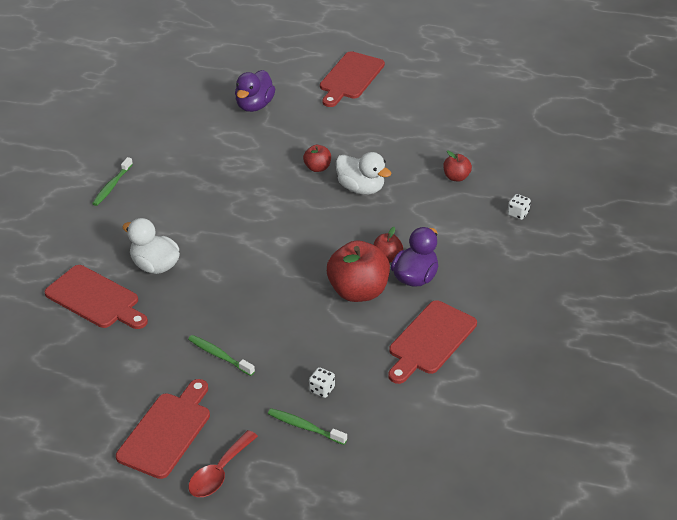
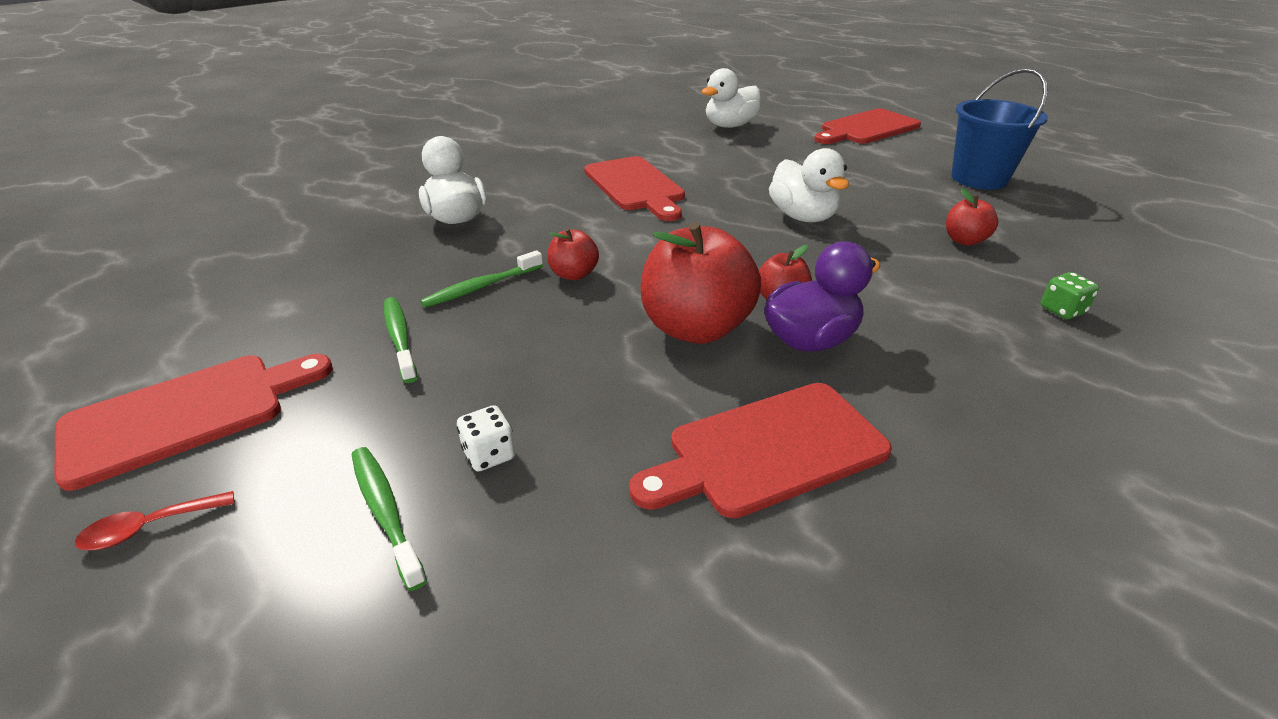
camera: 30 degrees right, 5 degrees down
red cutting board [44,265,148,329] -> red cutting board moved to [584,156,685,221]
green toothbrush [92,157,133,206] -> green toothbrush moved to [420,250,543,308]
red spoon [188,430,258,497] -> red spoon [75,491,234,550], size x0.60
purple duck [235,70,275,112] -> white duck [701,68,761,128]
red apple [303,145,331,172] -> red apple moved to [547,228,599,280]
white dice [507,194,531,220] -> green dice [1041,272,1099,319]
none -> blue bucket [951,68,1048,190]

